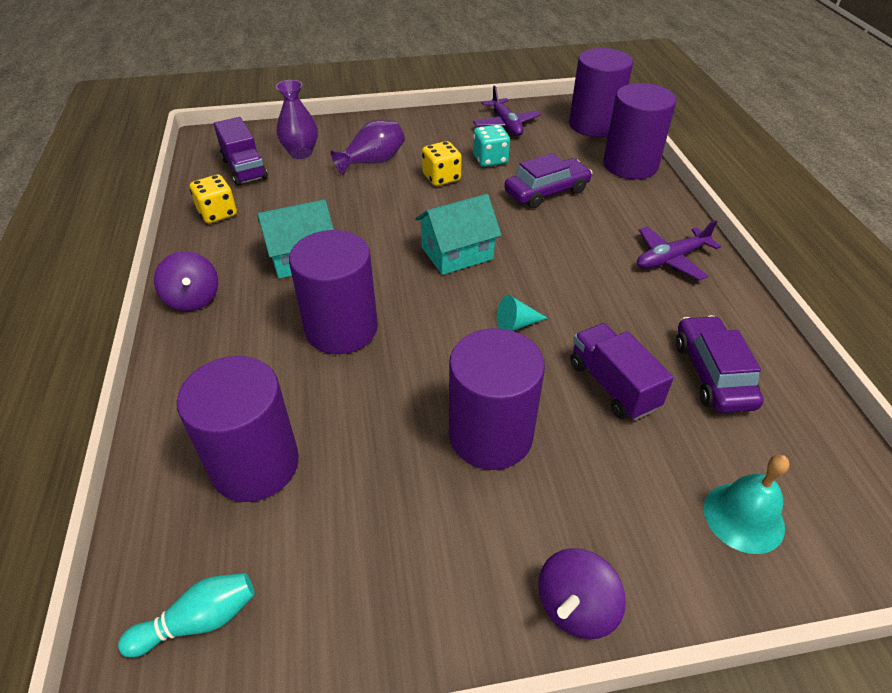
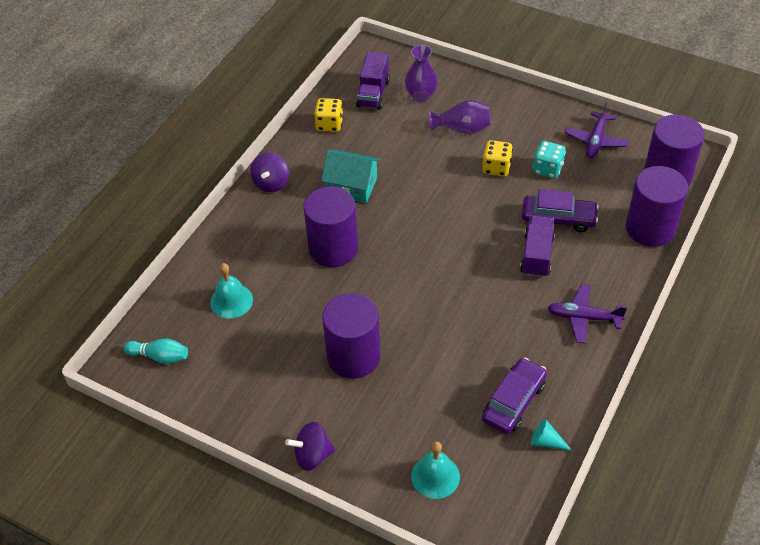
camera: 40 degrees right, 5 degrees up
purple cylinder [177,356,299,502] -> turquoise bell [210,263,253,319]
turquoise house [415,194,502,275] -> none
turquoise cone [497,295,547,331] -> turquoise cone moved to [531,419,572,451]
purple truck [570,323,674,421] -> purple truck moved to [520,215,555,278]

